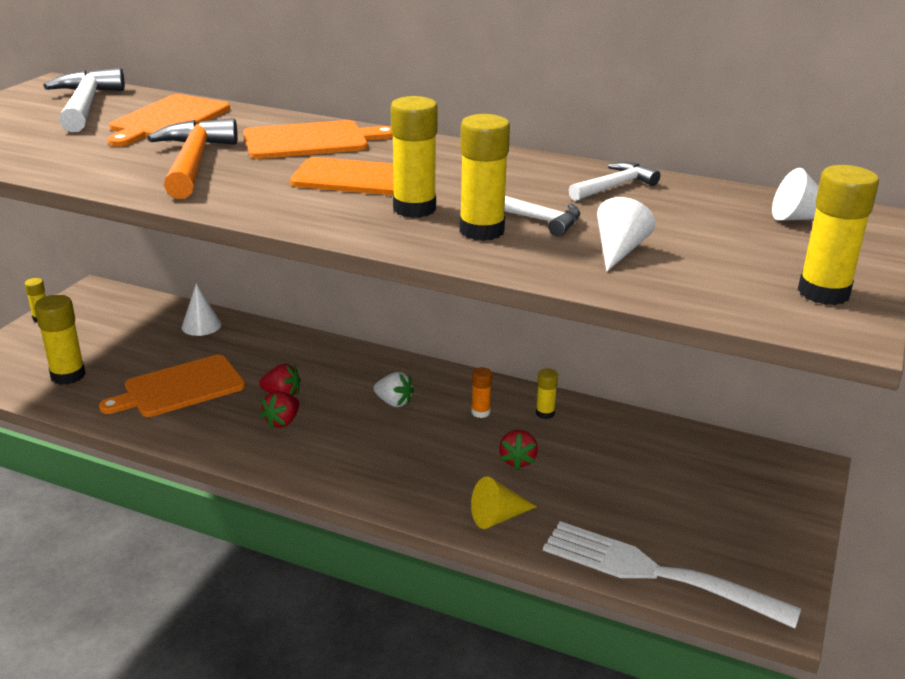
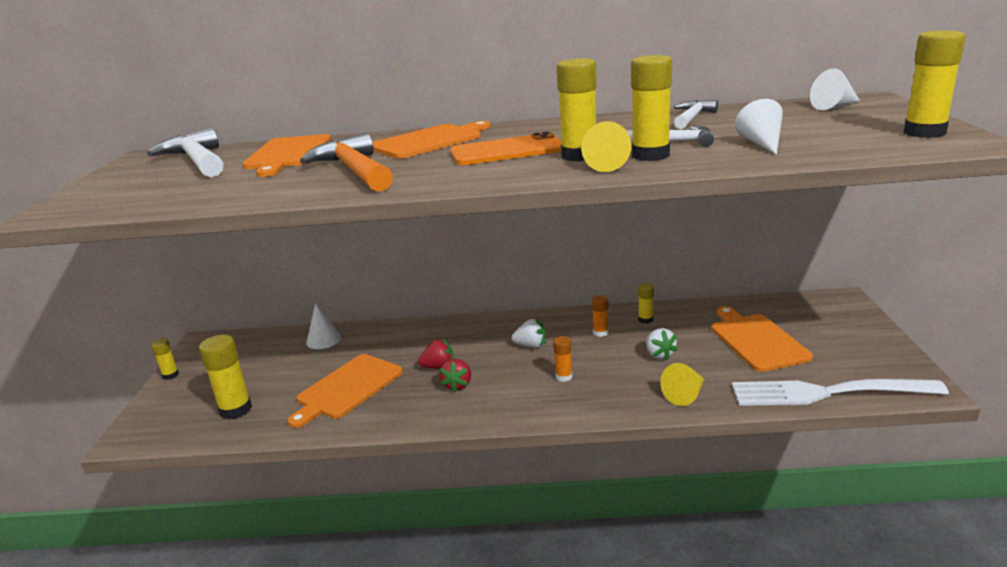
camera: 20 degrees left, 5 degrees down
red strawberry [499,430,538,470] -> white strawberry [646,328,678,360]
none -> orange glue stick [553,336,573,382]
none -> yellow cone [581,121,631,172]
none -> orange cutting board [711,306,813,372]

